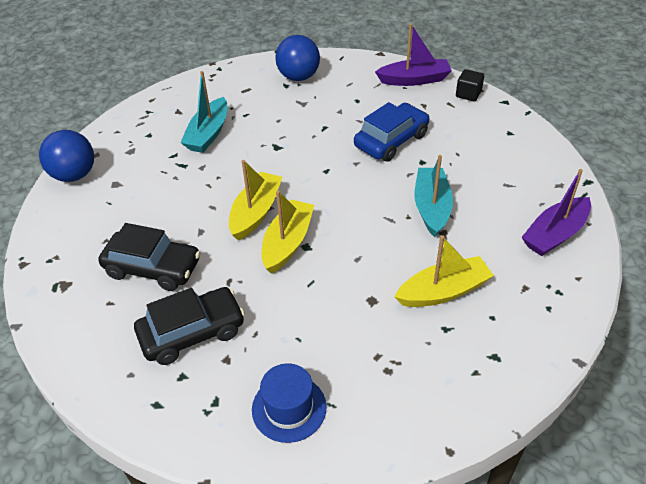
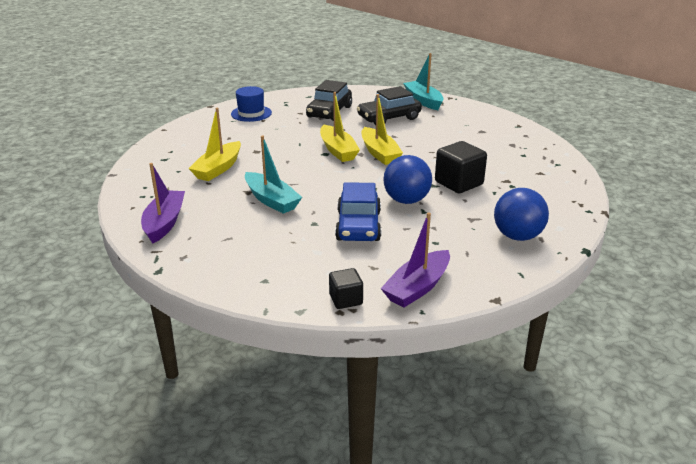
camera: 135 degrees right, 15 degrees down
blue ball [39,130,94,182] -> blue ball moved to [383,155,432,204]
turquoise boat [180,71,227,153] -> turquoise boat moved to [403,53,444,110]
none -> black cube [435,141,487,193]

